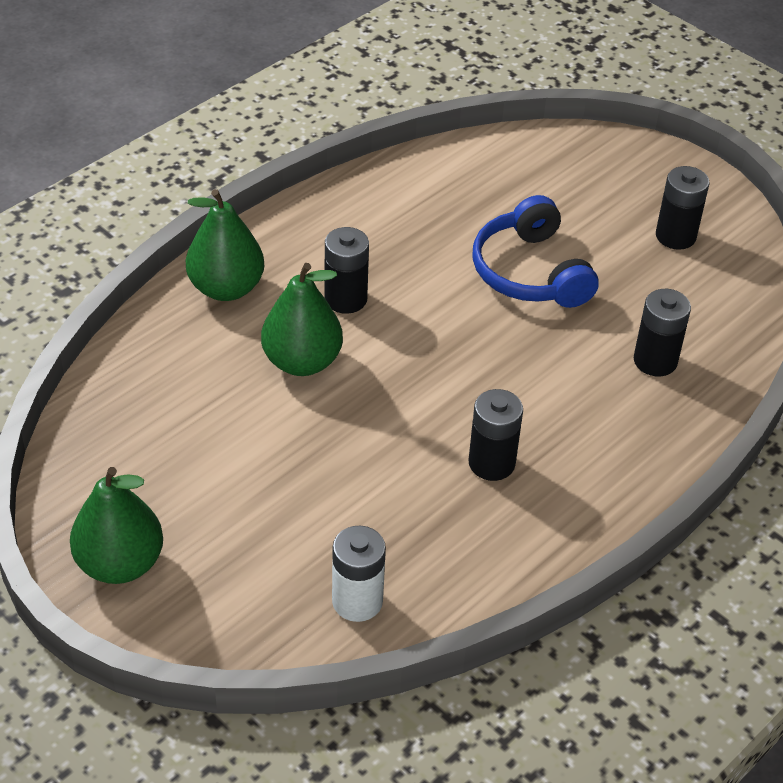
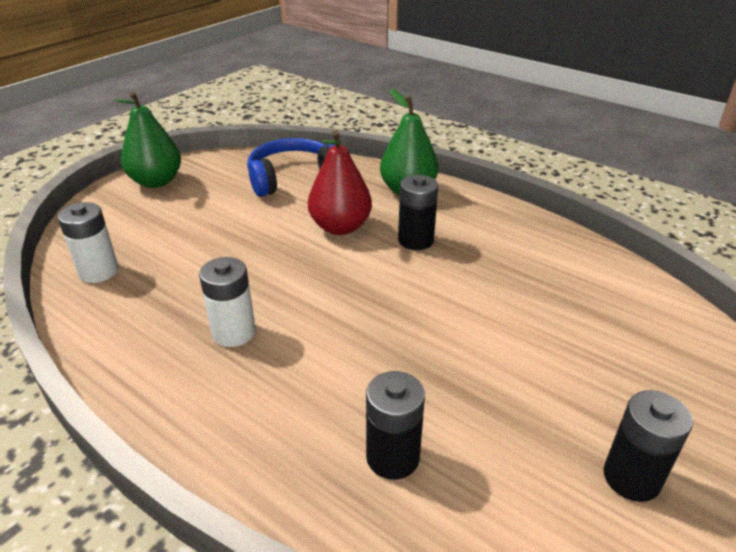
camera: 85 degrees right, 10 degrees down
green pear [261,263,343,376] -> red pear [308,130,372,235]
black battery [469,389,523,481] -> white battery [199,257,255,347]
blue headphones [472,195,599,308] -> blue headphones moved to [247,138,335,197]

